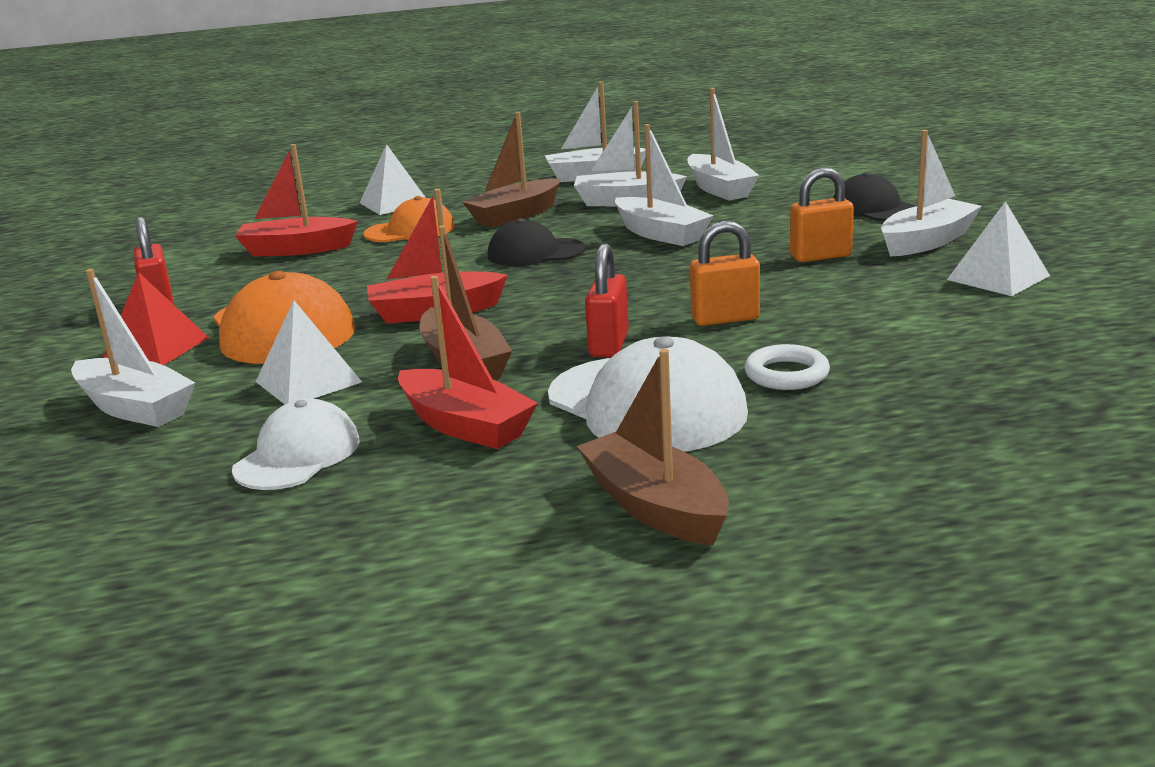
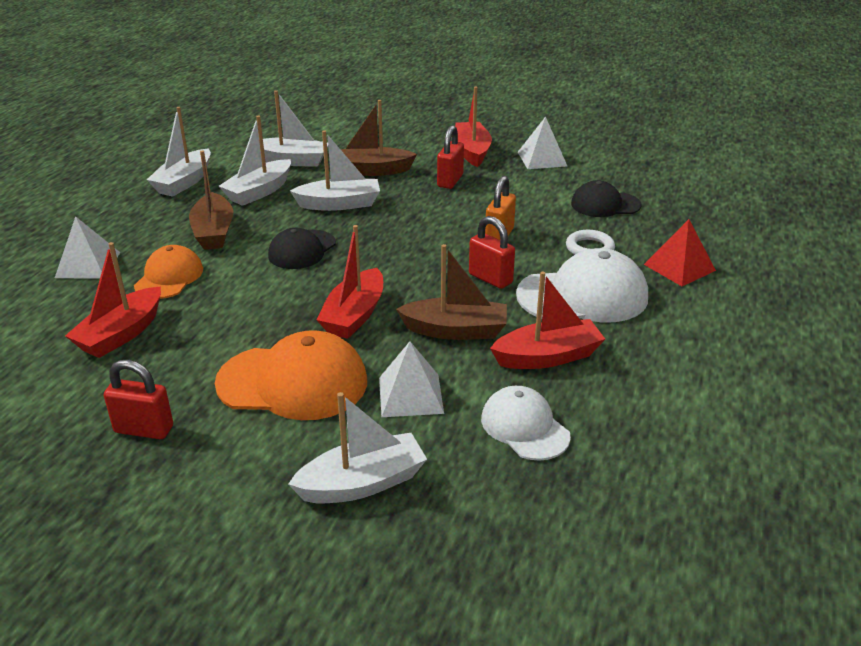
camera: 60 degrees left, 10 degrees up
red pyramid [103,272,209,365] -> red pyramid moved to [644,219,716,286]
brown boat [577,349,729,545] -> brown boat moved to [341,100,417,176]
orange padlock [790,167,854,262] -> red padlock [437,125,464,189]
black cap [833,172,917,221] -> black cap moved to [571,180,642,217]
white boat [881,130,982,256] -> red boat [455,86,492,167]

